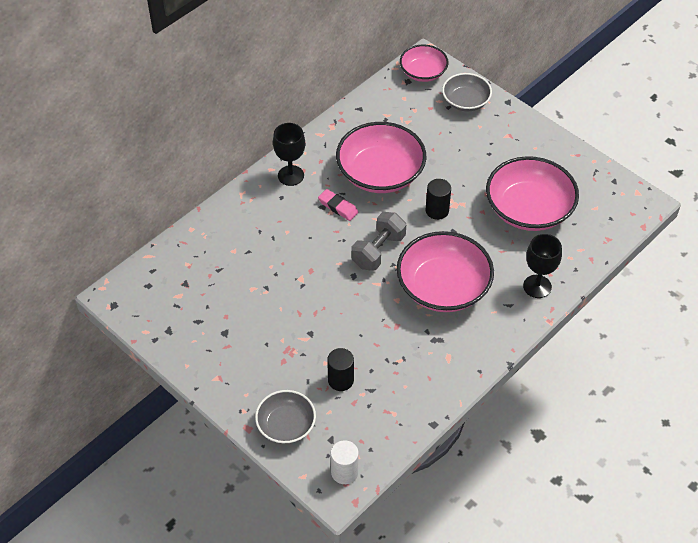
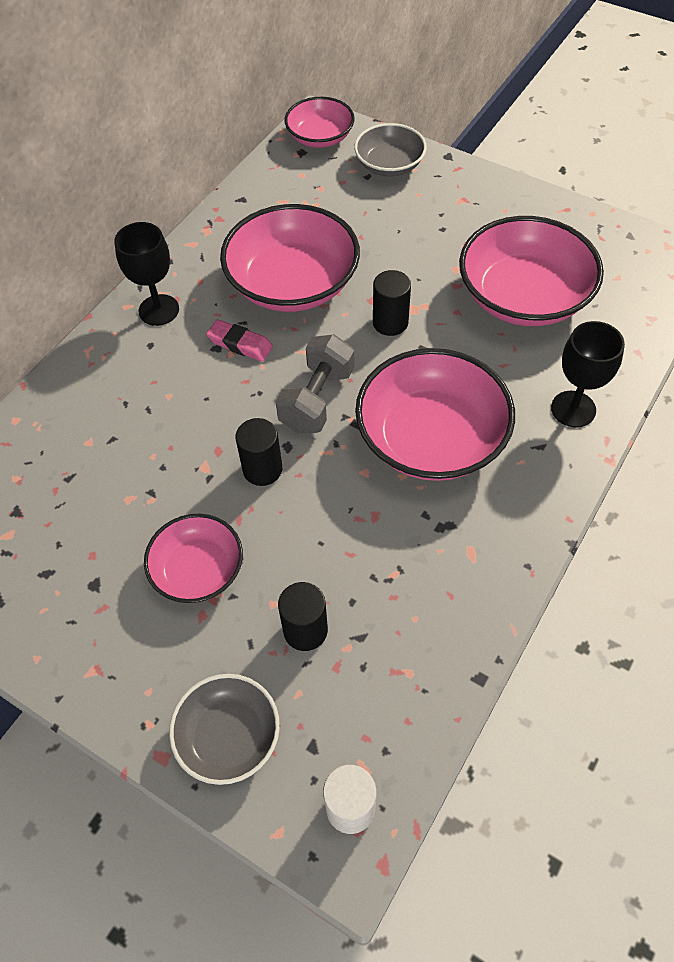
camera: 10 degrees left, 5 degrees up
none -> pink bowl [144,514,243,603]
none -> black cylinder [236,418,282,486]

